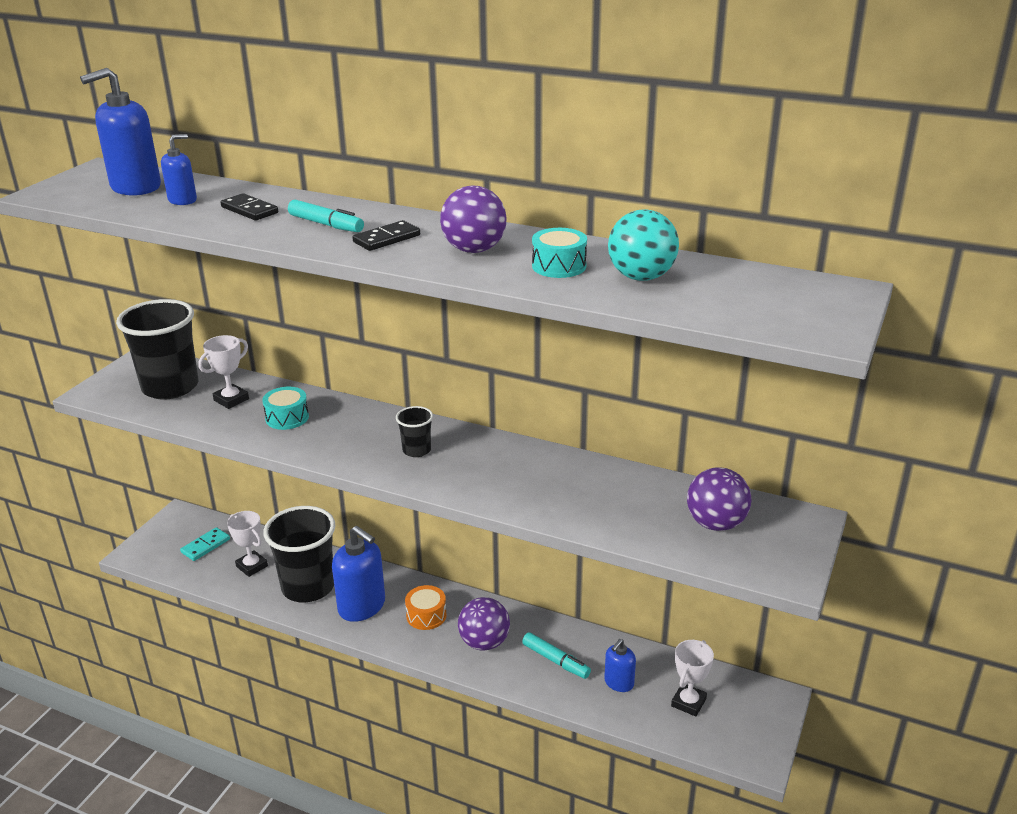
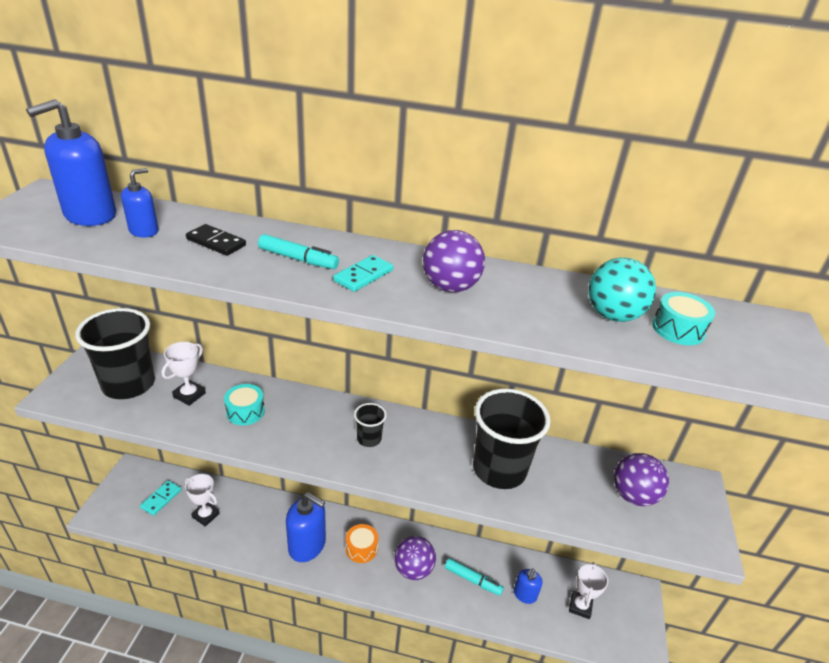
camera: 15 degrees left, 5 degrees up
black cup [263,506,335,602] -> black cup moved to [473,388,550,489]
black domino [352,220,420,251] -> turquoise domino [333,255,393,292]
turquoise drum [532,228,587,278] -> turquoise drum moved to [652,292,715,345]

